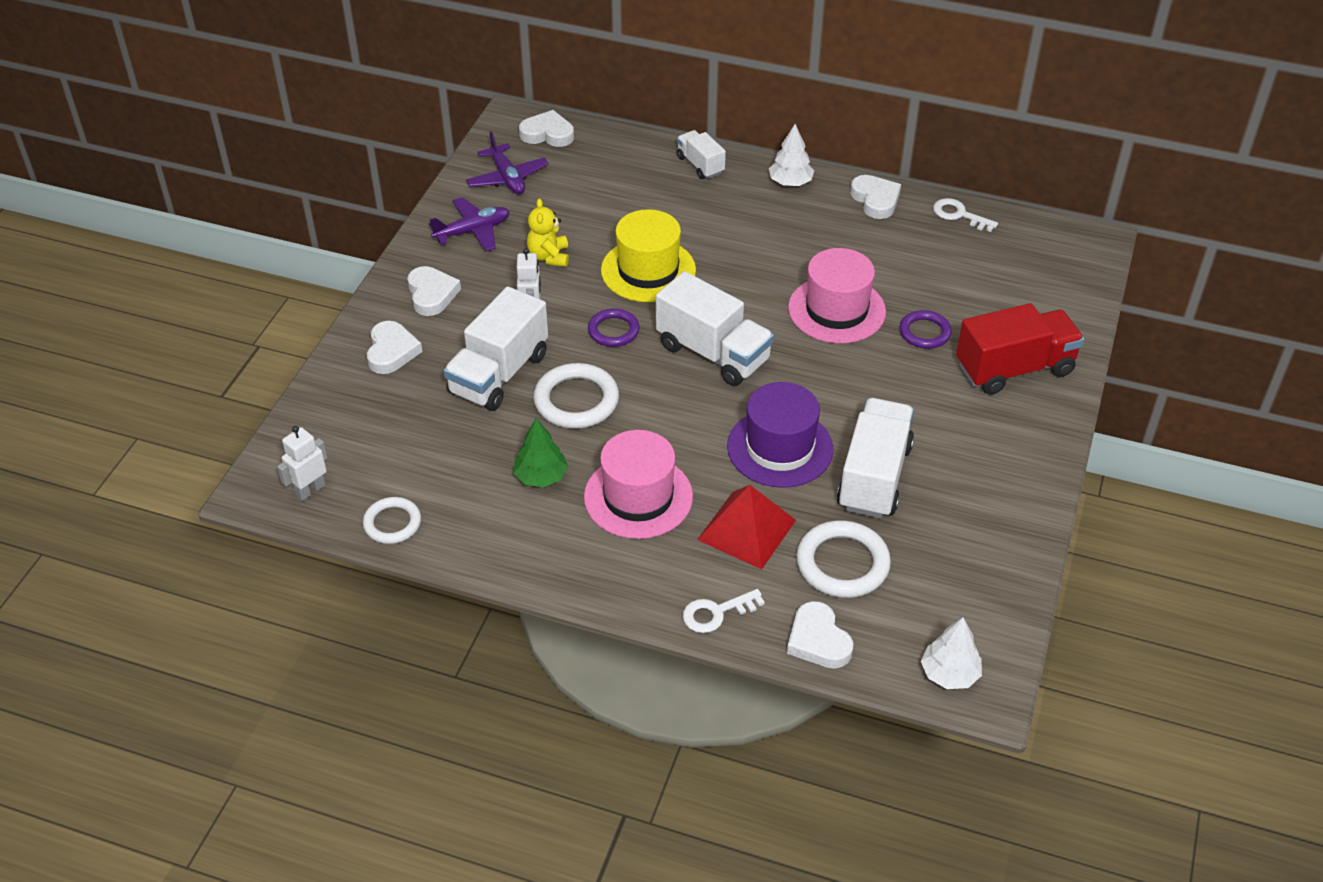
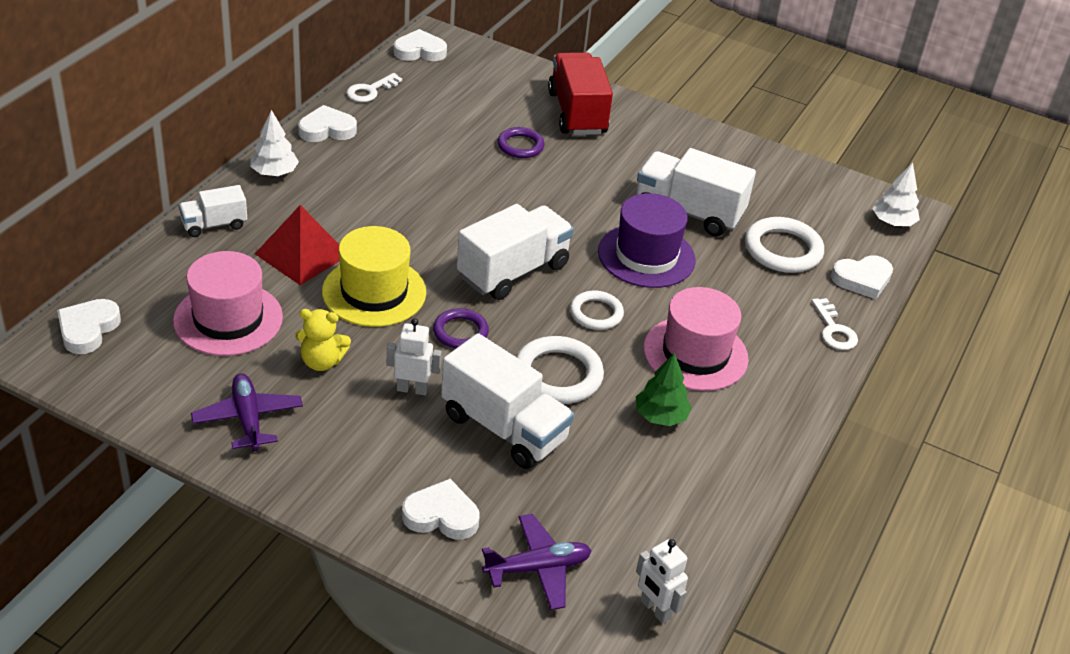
camera: 85 degrees left, 5 degrees down
white ring [363,497,421,544] -> white ring moved to [570,291,624,330]
white heart [407,266,461,316] -> white heart moved to [393,29,447,61]
purple plane [466,132,549,194] -> purple plane moved to [482,514,592,610]
red pyramid [697,485,796,569] -> red pyramid moved to [255,205,340,285]
pink hat [788,248,886,343] -> pink hat moved to [173,251,283,356]

